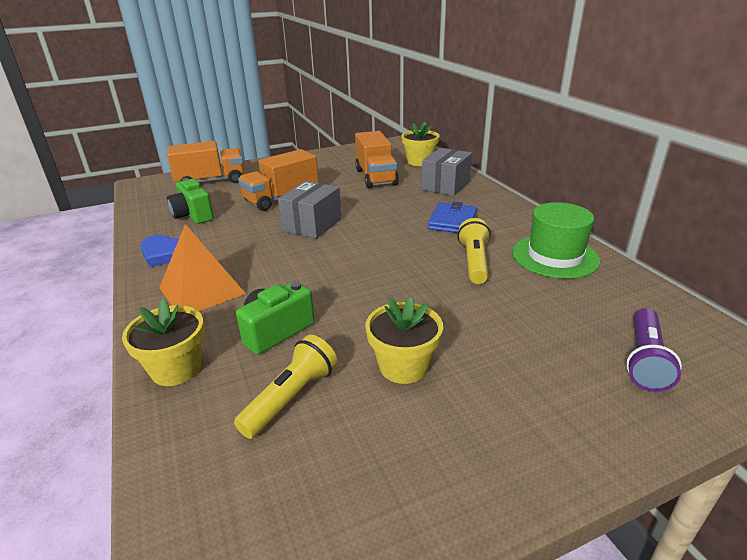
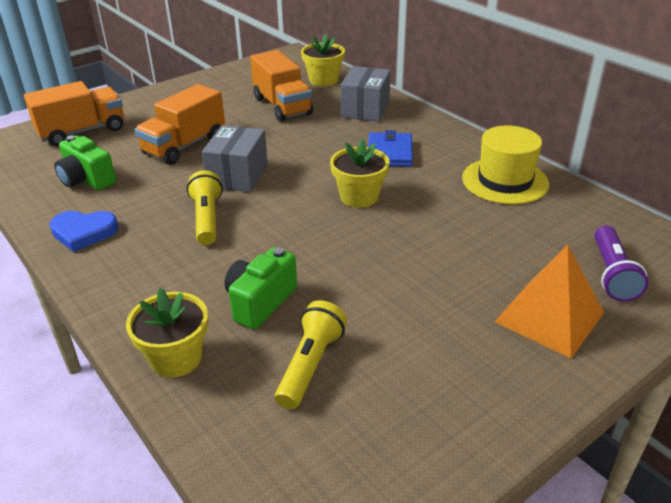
camera: 15 degrees left, 5 degrees up
orange pyramid [159,224,246,311] -> orange pyramid moved to [495,244,604,358]
yellow flower pot [365,297,443,384] -> yellow flower pot moved to [330,139,389,208]
yellow flashlight [457,218,491,284] -> yellow flashlight moved to [187,170,223,245]
green hat [512,202,600,279] -> yellow hat [462,125,549,205]

